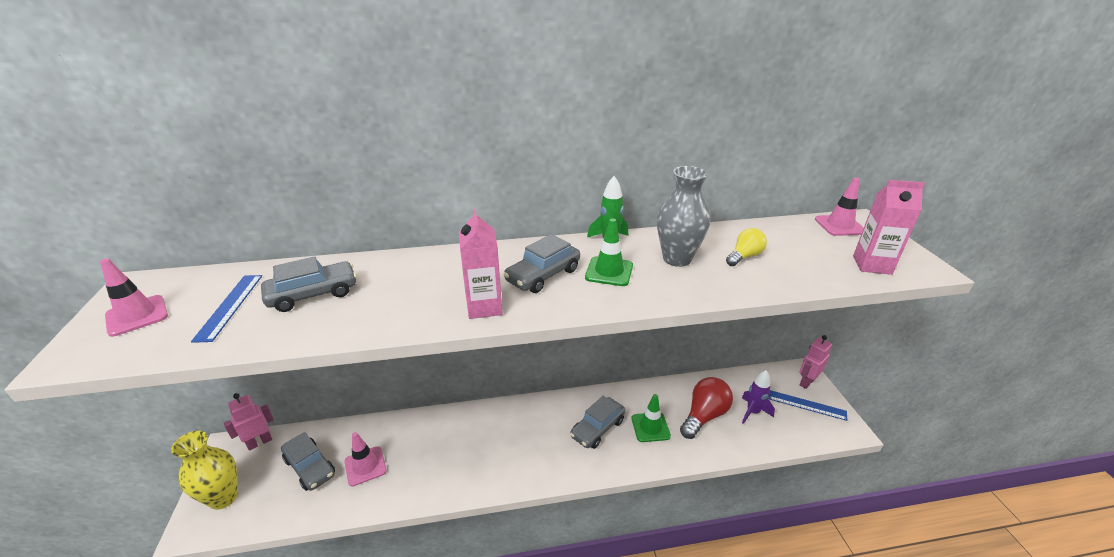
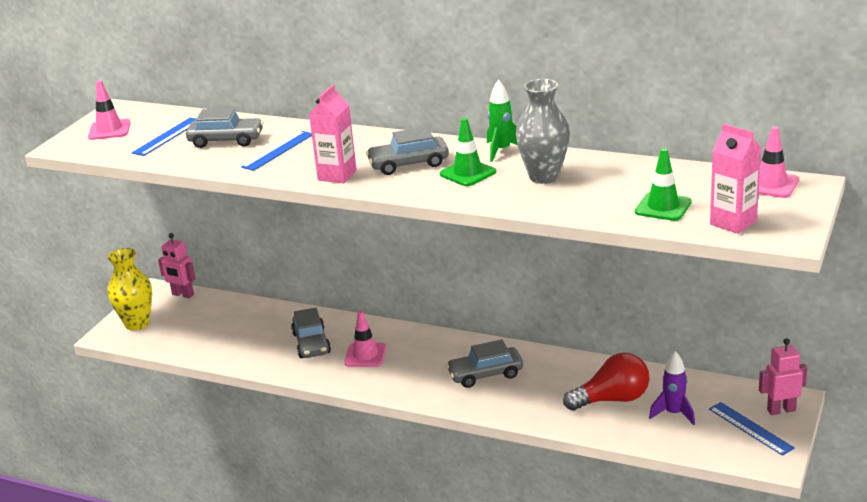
camera: 35 degrees right, 5 degrees down
pink robot [224,393,274,450] -> pink robot turned 150 degrees counterclockwise [158,233,196,298]
grey car [281,432,335,491] -> grey car moved to [291,307,331,358]
pink traffic cone [345,432,387,486] -> pink traffic cone moved to [344,310,387,367]
green traffic cone [632,394,671,442] -> green traffic cone moved to [635,148,692,221]
yellow light bulb [726,228,767,266] -> none
none -> blue ruler [241,131,312,171]

